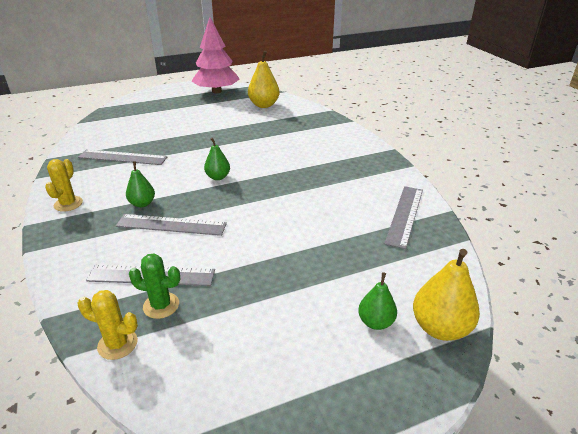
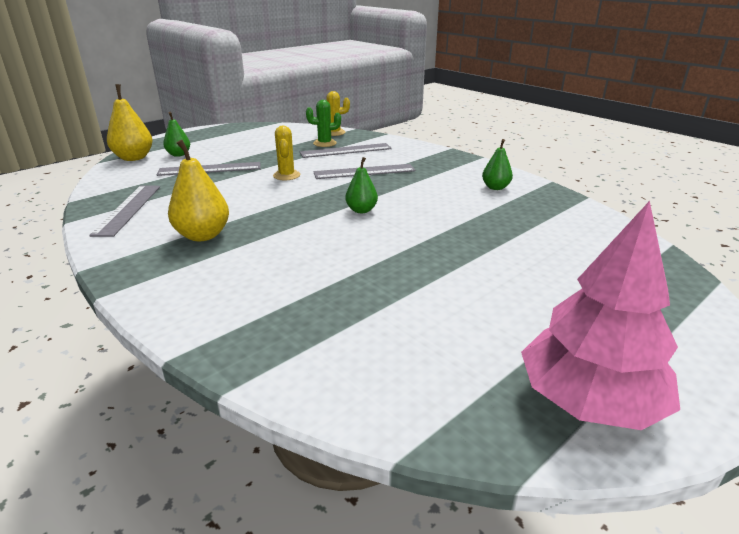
camera: 160 degrees right, 5 degrees down
yellow cactus [45,159,83,212] -> yellow cactus moved to [273,126,300,180]
grey ruler [78,149,167,165] -> grey ruler moved to [157,162,261,176]
green pear [126,161,155,207] -> green pear moved to [482,139,513,190]
yellow pear [248,51,280,108] -> yellow pear moved to [168,140,229,241]

